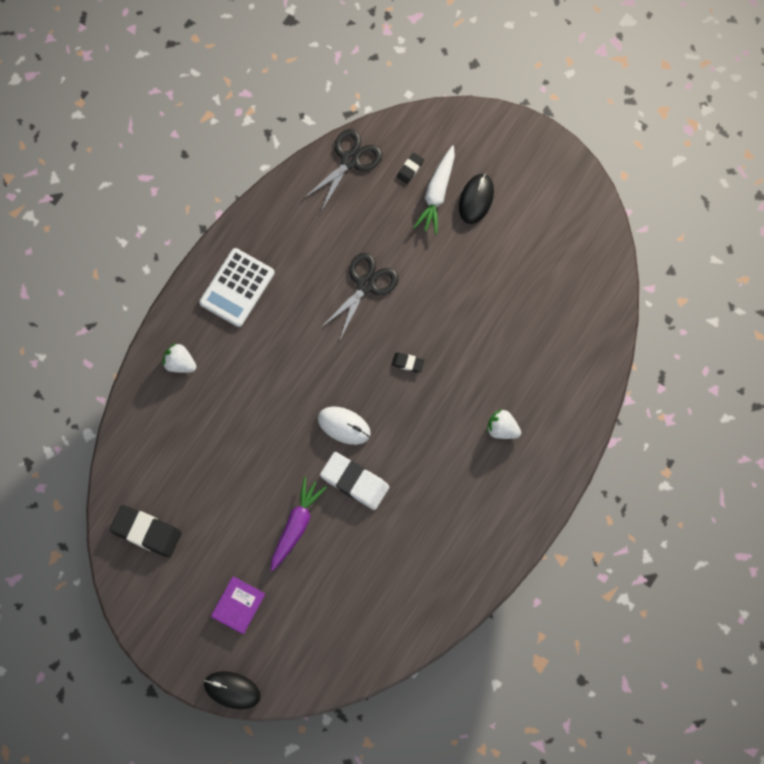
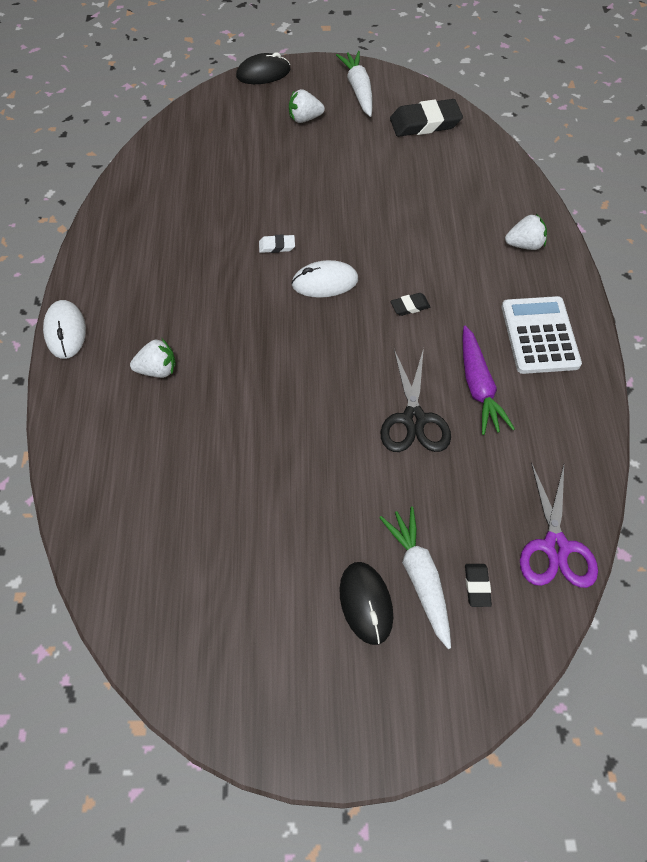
camera: 145 degrees right, 15 degrees down
purple book [211,576,265,634] -> white strawberry [289,89,325,123]
purple carrot [271,477,327,571] -> purple carrot moved to [462,325,515,435]
black scissors [303,129,382,212] -> purple scissors [520,462,598,588]
white eraser [320,452,389,510] -> white eraser [259,234,295,253], size x0.48
black eraser [392,352,425,372] -> black eraser moved to [391,293,430,316]
none -> white mouse [43,300,86,359]
none -> white carrot [336,51,373,117]

